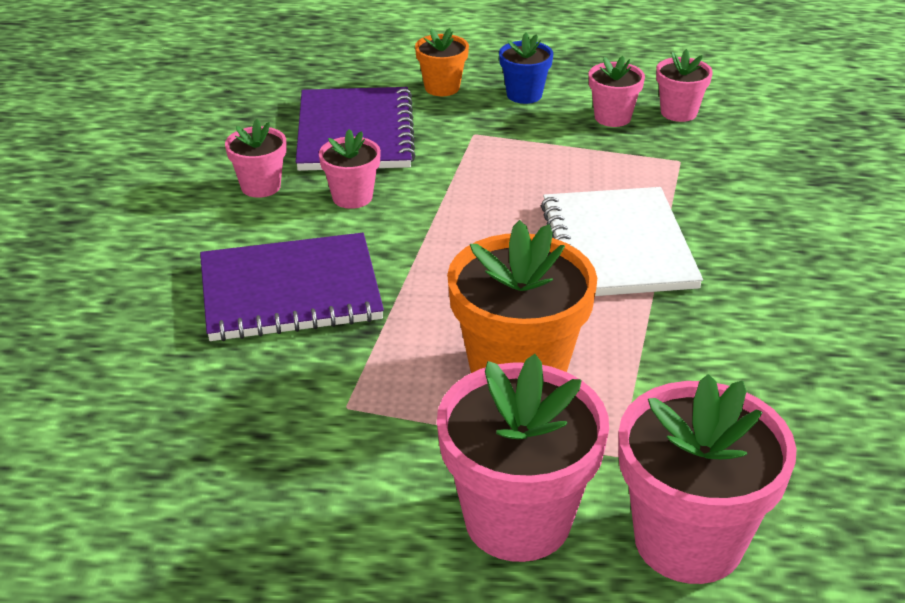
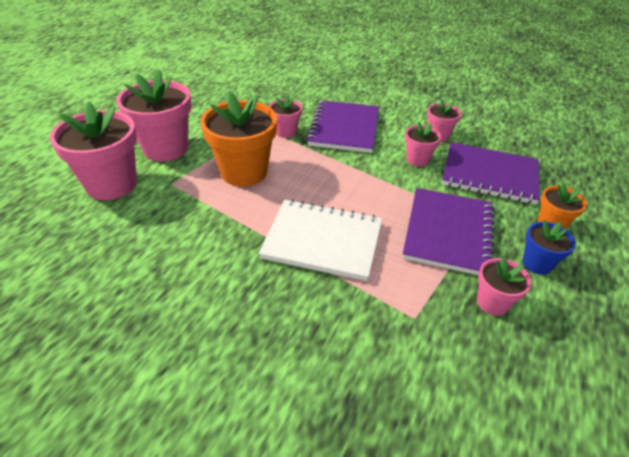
camera: 110 degrees right, 5 degrees up
pink flower pot [656,49,713,122] -> pink flower pot moved to [269,95,302,138]
none -> purple notebook [402,188,495,275]

